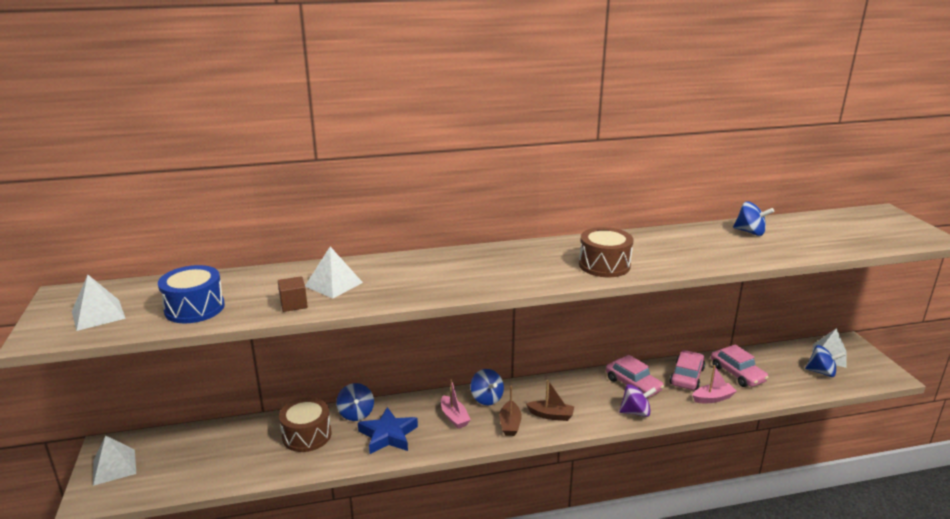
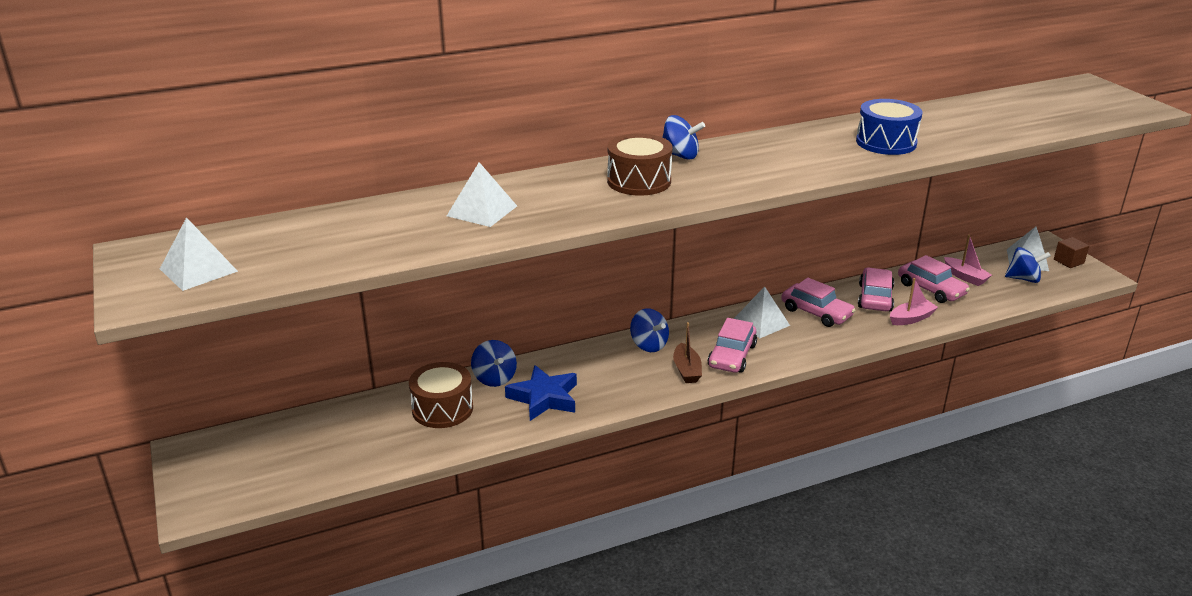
camera: 10 degrees left, 5 degrees up
white pyramid [93,435,136,486] -> white pyramid moved to [734,287,790,338]
blue drum [158,265,225,323] -> blue drum moved to [856,99,923,155]
brown cube [278,276,308,312] -> brown cube moved to [1054,237,1089,268]
pink boat [441,379,471,429] -> pink boat moved to [944,234,992,286]
brown boat [526,380,574,421] -> pink car [708,318,757,373]
brown drum [579,227,633,277] -> brown drum moved to [607,134,673,196]
purple spinning top [619,384,656,417] -> none
blue spinning top [733,201,774,236] -> blue spinning top moved to [662,115,705,160]

